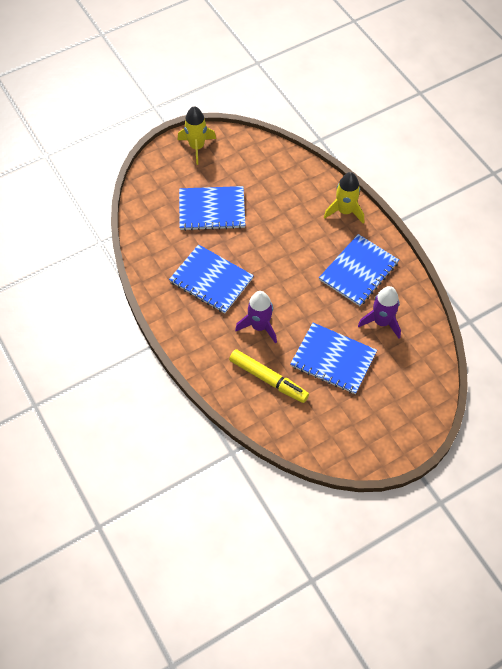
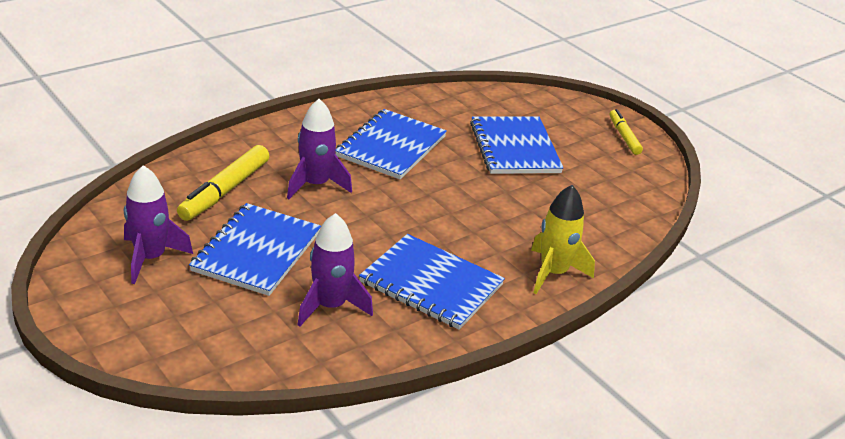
camera: 80 degrees right, 25 degrees down
yellow rocket [178,106,216,165] -> yellow marker [609,109,643,155]
none -> purple rocket [124,165,193,284]

